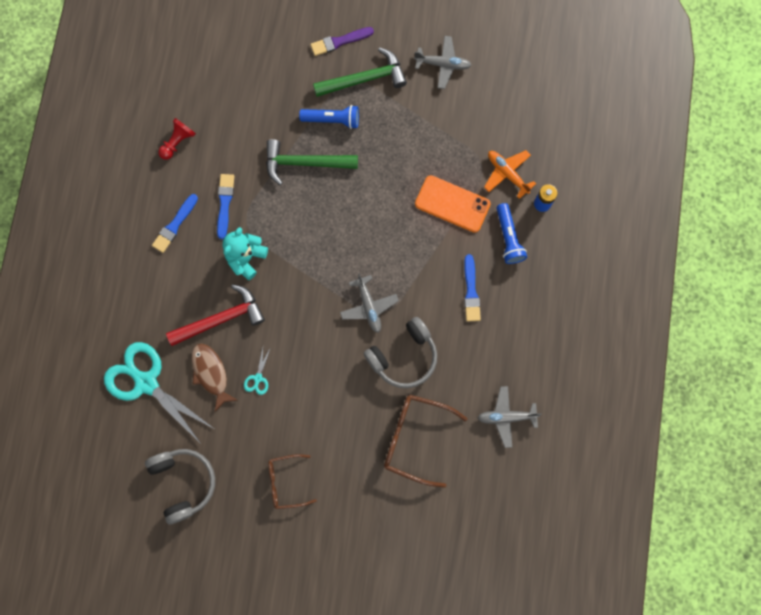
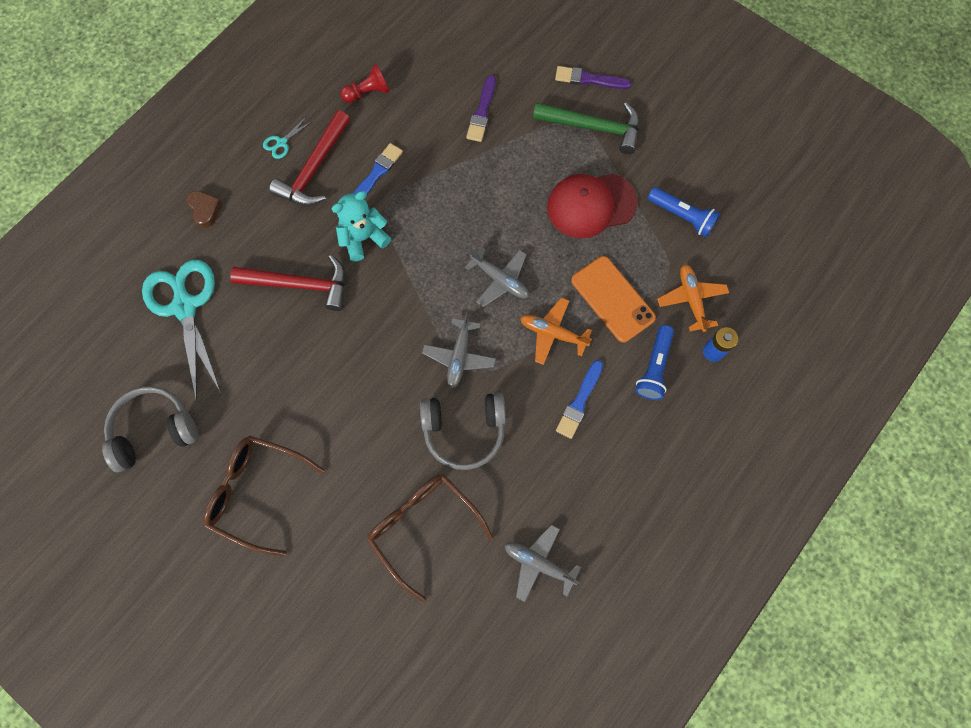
camera: 30 degrees right, 5 degrees down
grey headphones [145,449,215,525] -> grey headphones turned 120 degrees counterclockwise [102,386,198,472]
blue brush [152,194,198,253] -> red hammer [269,110,350,206]
brown fish [191,344,237,411] -> none
turquoise scissors [244,347,271,395] -> turquoise scissors moved to [263,116,313,159]
green hammer [266,139,358,185] -> none
brown glasses [269,454,317,509] -> brown glasses [203,435,324,557], size x1.58
blue flashlight [299,105,359,129] -> blue flashlight moved to [648,187,720,237]
grey plane [414,36,471,89] -> grey plane moved to [465,247,529,307]
none -> brown heart [186,191,222,228]
none -> purple brush [466,75,496,142]
none -> orange plane [520,298,592,365]
none -> red cap [547,173,638,238]

